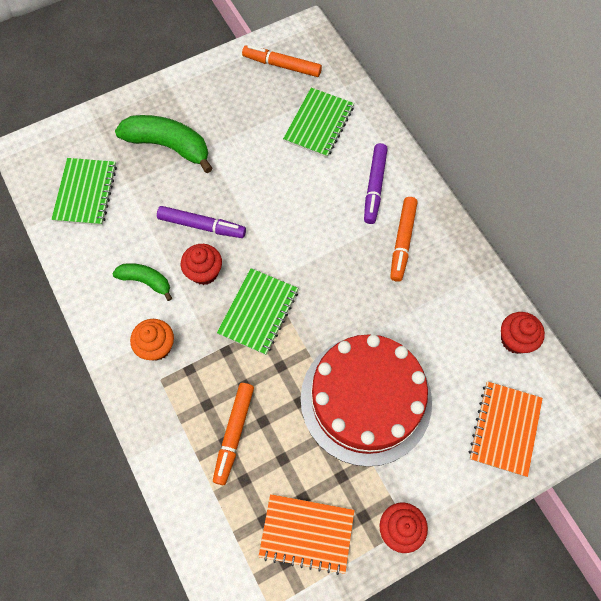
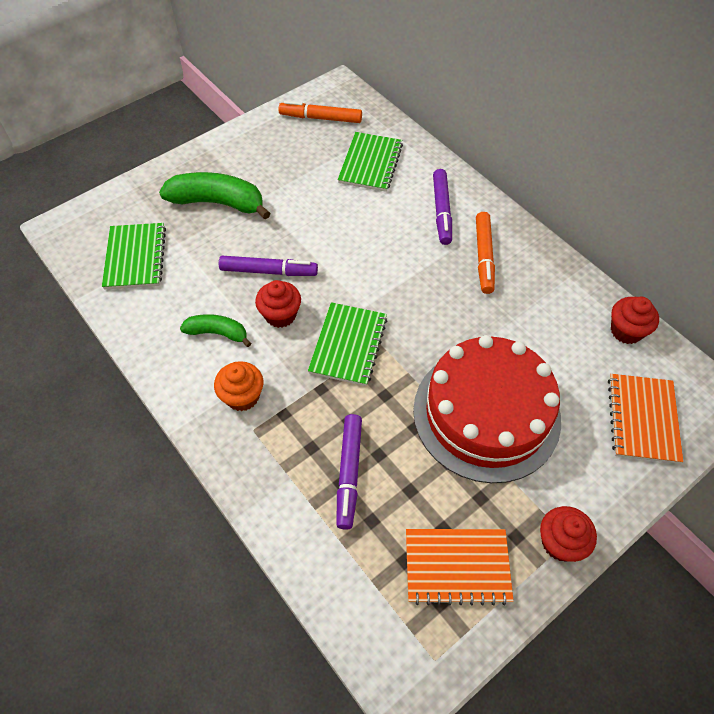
camera: 10 degrees left, 10 degrees down
orange marker [213,383,254,485] -> purple marker [336,414,362,530]

